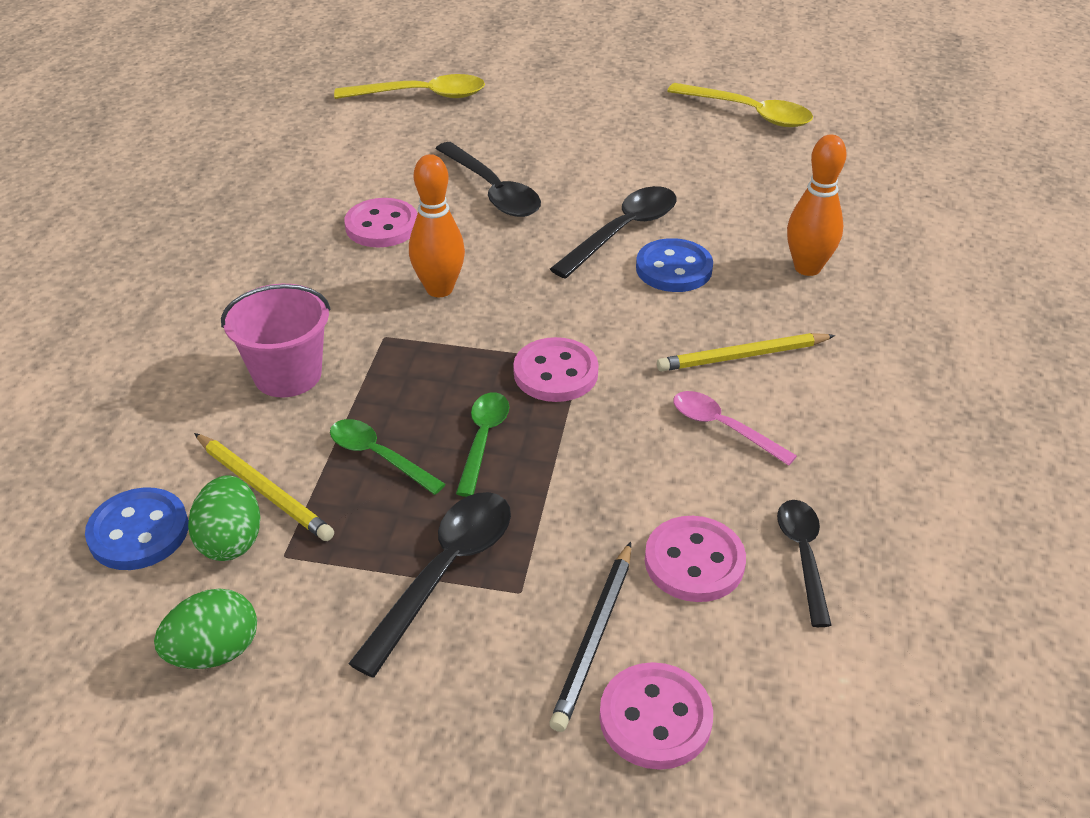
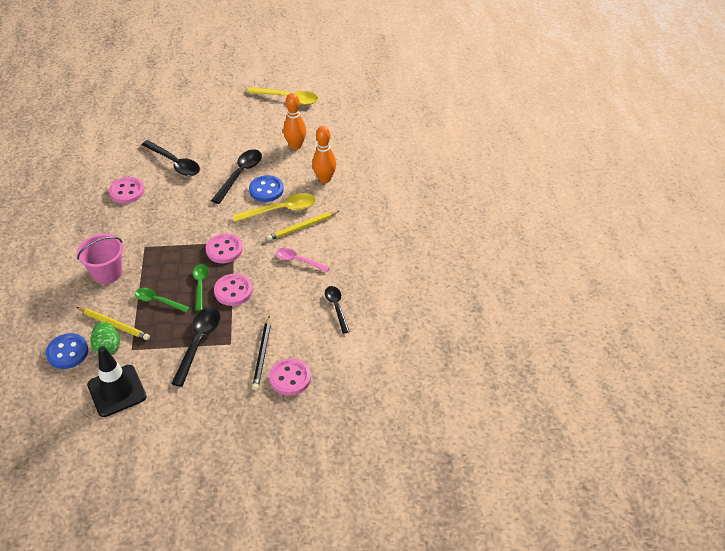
camera: 15 degrees left, 5 degrees up
green egg [154,588,257,669] -> black traffic cone [87,346,147,417]
yellow spoon [334,74,485,99] -> yellow spoon moved to [233,193,316,222]
orange bowling pin [409,154,465,297] -> orange bowling pin moved to [283,93,306,150]
pink button [645,516,746,602] -> pink button moved to [214,274,253,306]

